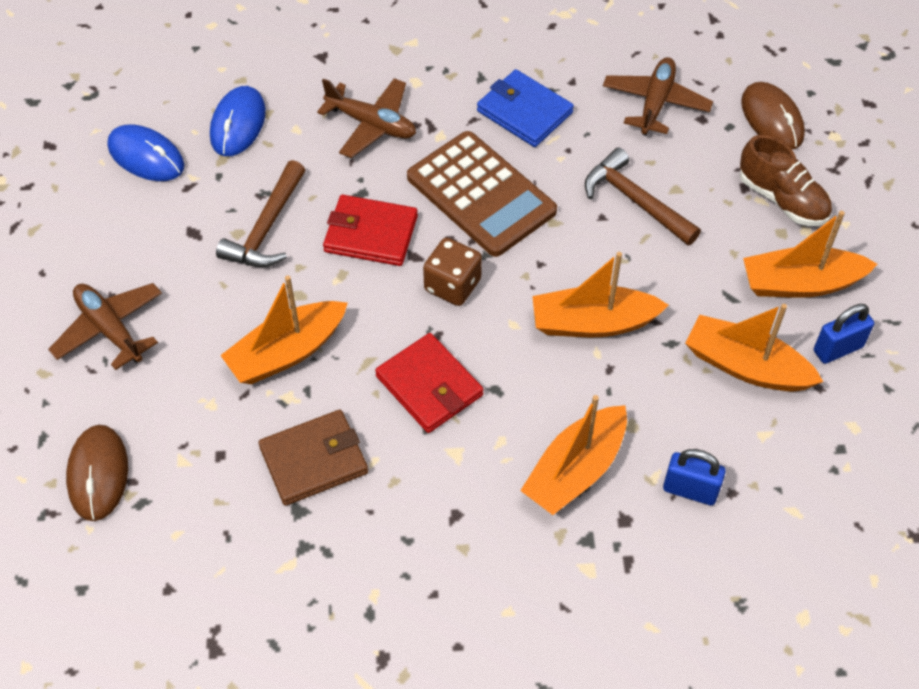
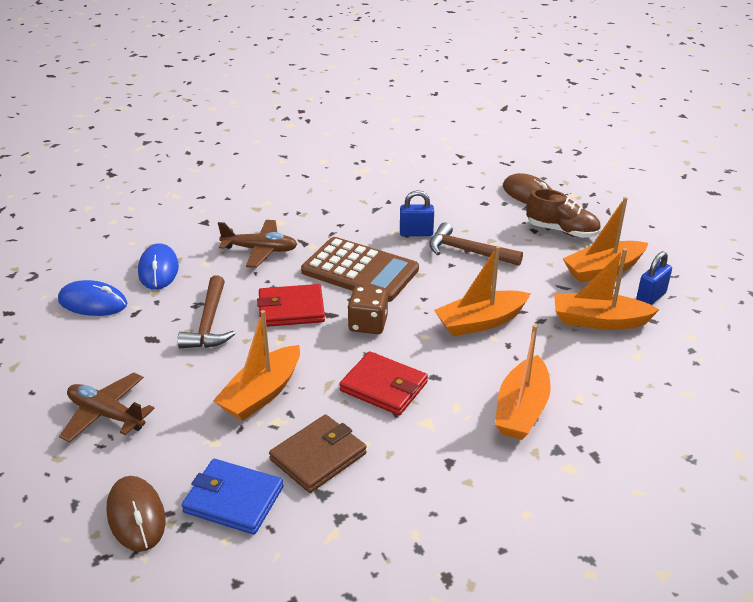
camera: 20 degrees left, 20 degrees down
blue wallet [477,69,574,147] -> blue wallet moved to [182,459,283,535]
brown plane [603,57,713,136] -> none
blue padlock [663,449,726,505] -> blue padlock moved to [400,190,434,236]

